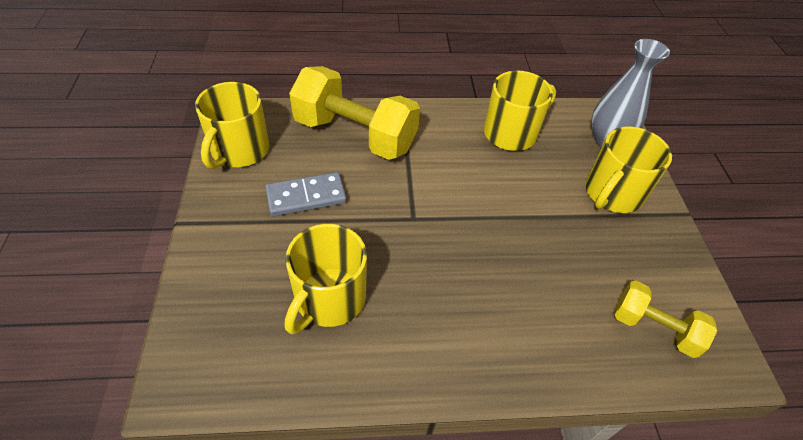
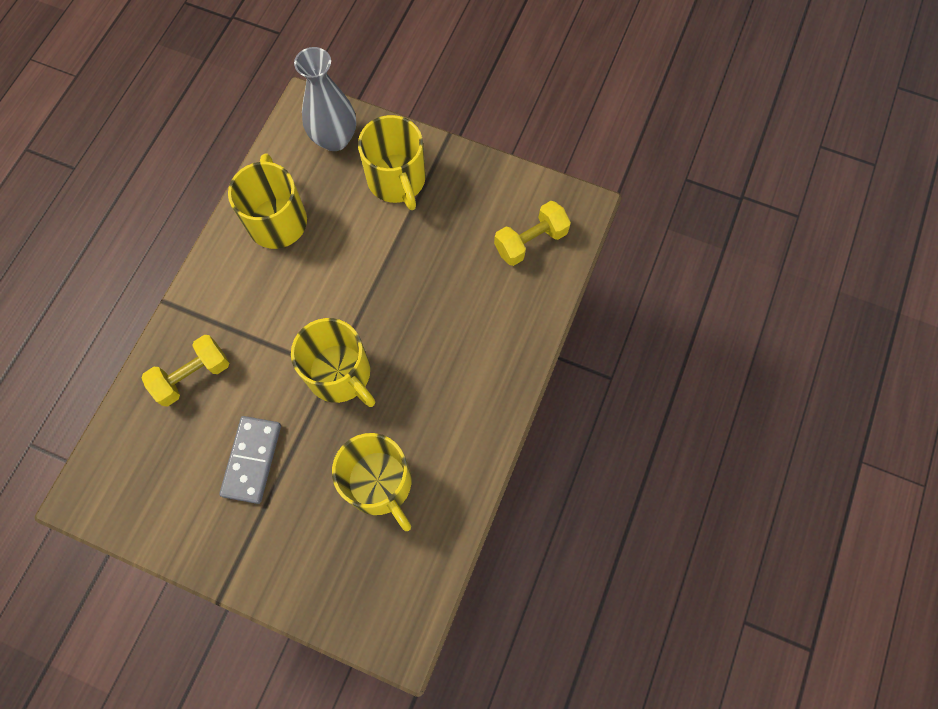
camera: 60 degrees left, 20 degrees up
yellow mug [195,82,270,169] -> yellow mug moved to [291,318,376,407]
yellow dumbbell [289,66,420,160] -> yellow dumbbell [142,335,229,406], size x0.55

